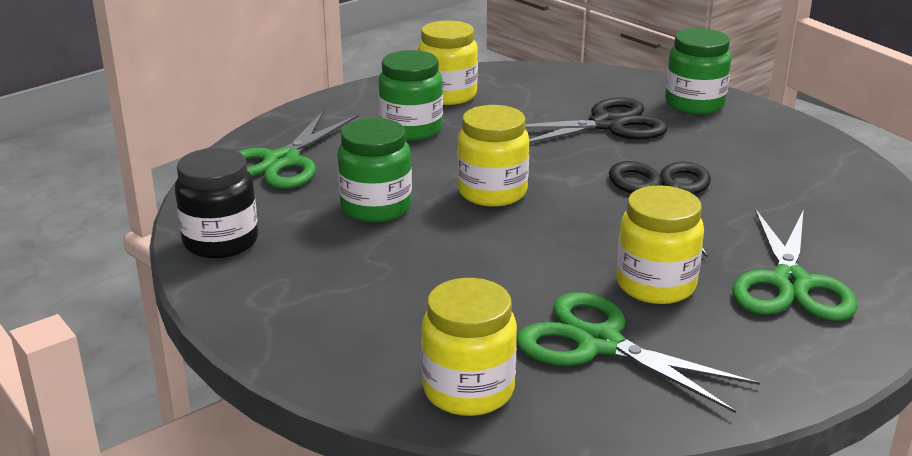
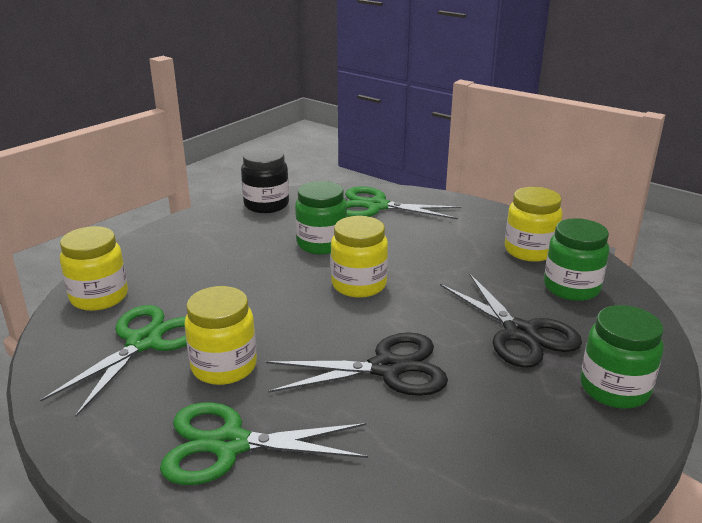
camera: 80 degrees right, 0 degrees up
green jar [379,50,443,141] -> green jar moved to [544,218,609,301]

